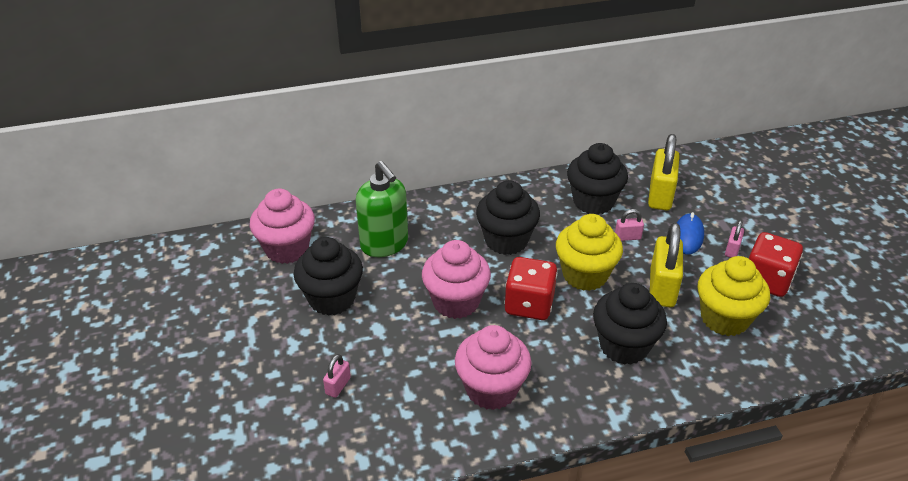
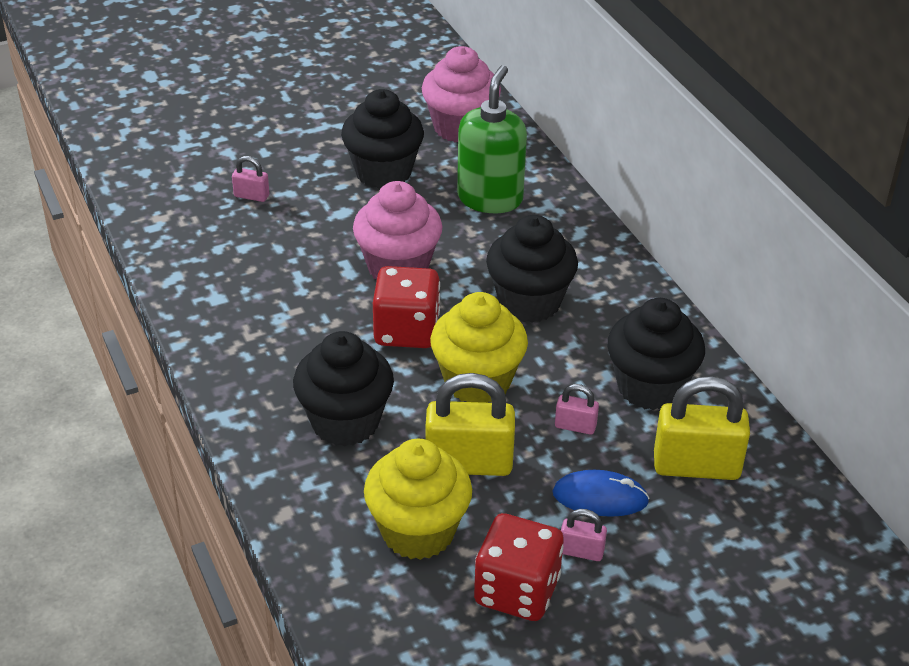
camera: 80 degrees right, 0 degrees up
green soap dispenser [356,161,408,257] -> green soap dispenser turned 150 degrees clockwise [457,65,527,213]
pink cupcake [455,325,532,410] -> none
pink padlock [615,209,644,241] -> pink padlock turned 60 degrees counterclockwise [555,384,599,435]

